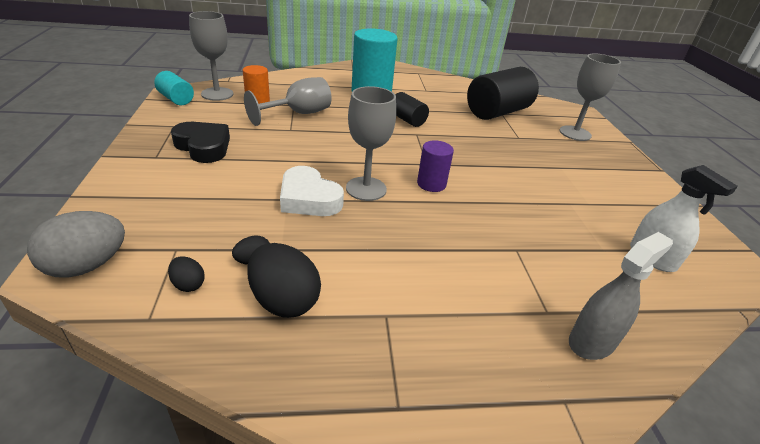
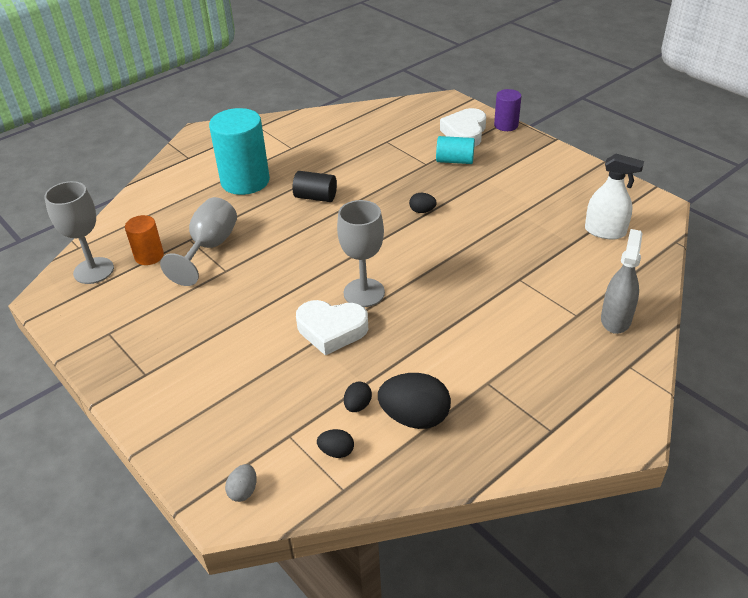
camera: 30 degrees left, 5 degrees up
grey egg [27,211,125,278] -> grey egg [225,464,257,502], size x0.50
turquoise cylinder [154,71,194,105] -> turquoise cylinder moved to [436,136,475,164]
black heart [171,122,230,163] -> none
purple cylinder [417,140,454,192] -> purple cylinder moved to [494,89,521,131]
black cylinder [467,67,539,120] -> none
grey goblet [559,53,621,141] -> white heart [440,108,486,147]
none -> black egg [409,193,437,213]

